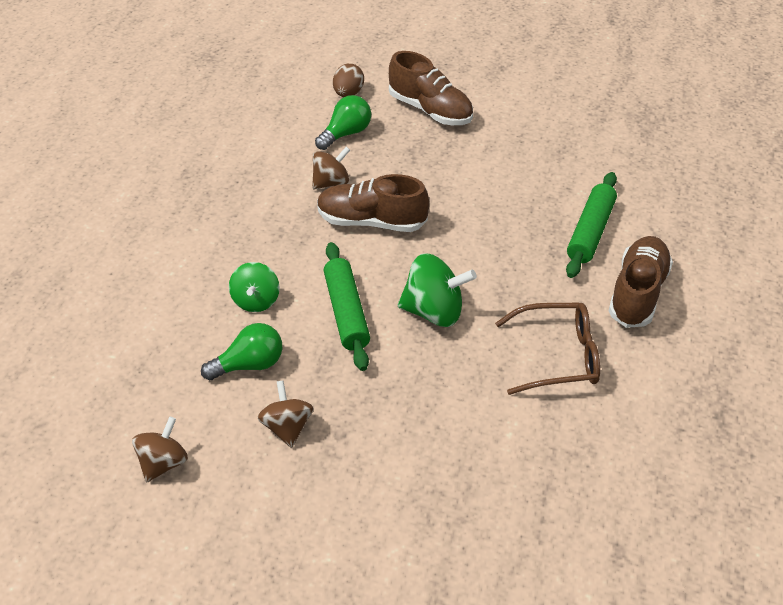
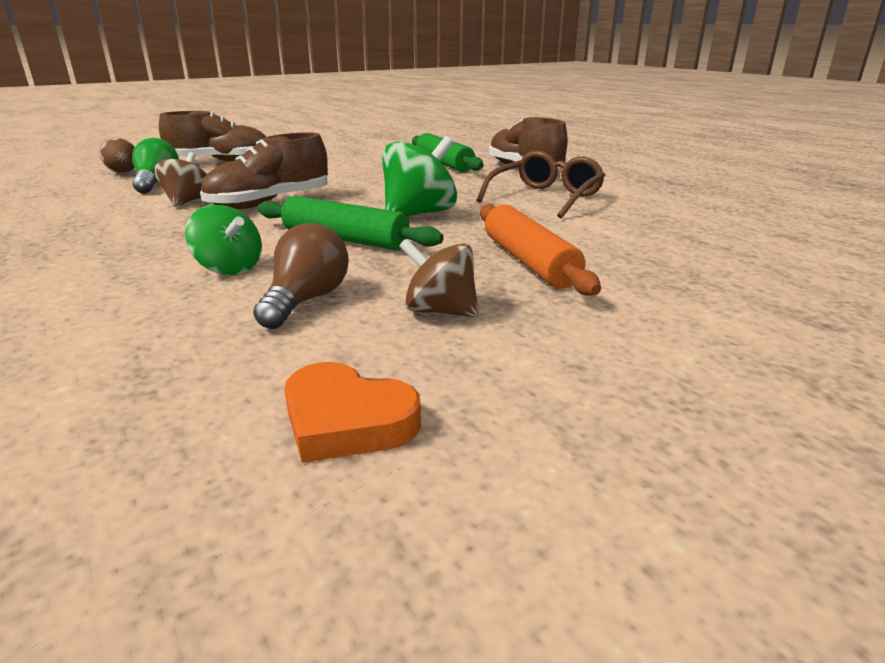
camera: 50 degrees left, 20 degrees down
brown spinning top [132,417,188,483] -> orange heart [284,362,421,463]
green light bulb [201,323,282,380] -> brown light bulb [253,223,349,329]
none -> orange rolling pin [480,204,601,296]

